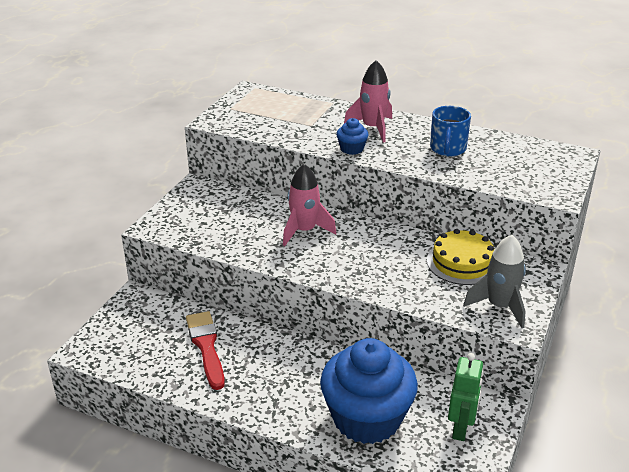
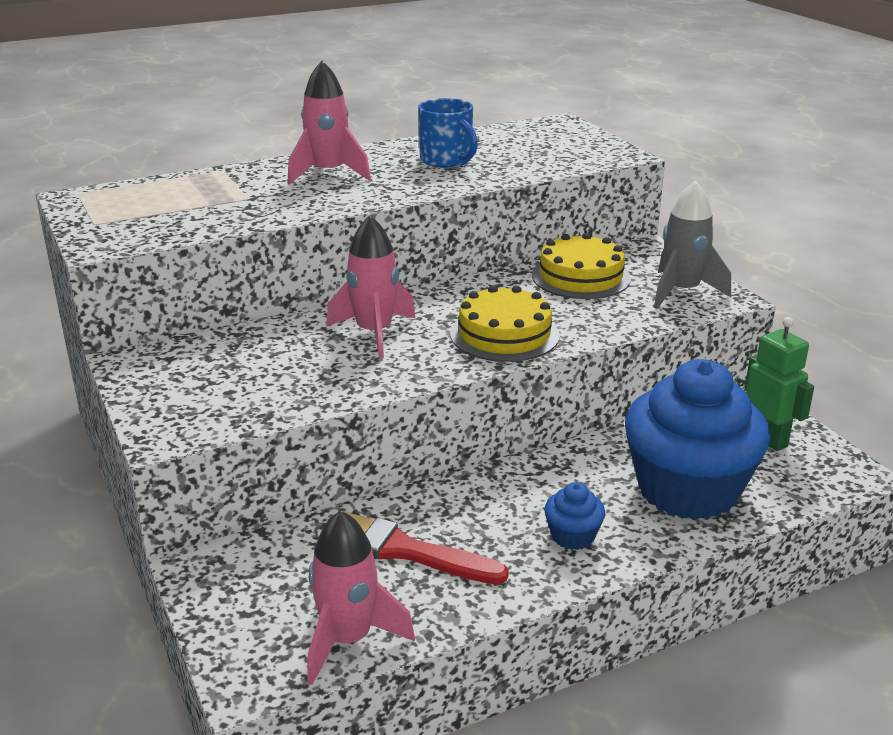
camera: 50 degrees left, 5 degrees down
blue cupcake [336,118,369,155] -> blue cupcake moved to [544,482,605,550]
none -> pink rocket [307,510,415,685]
none -> yellow cake [450,285,560,362]

